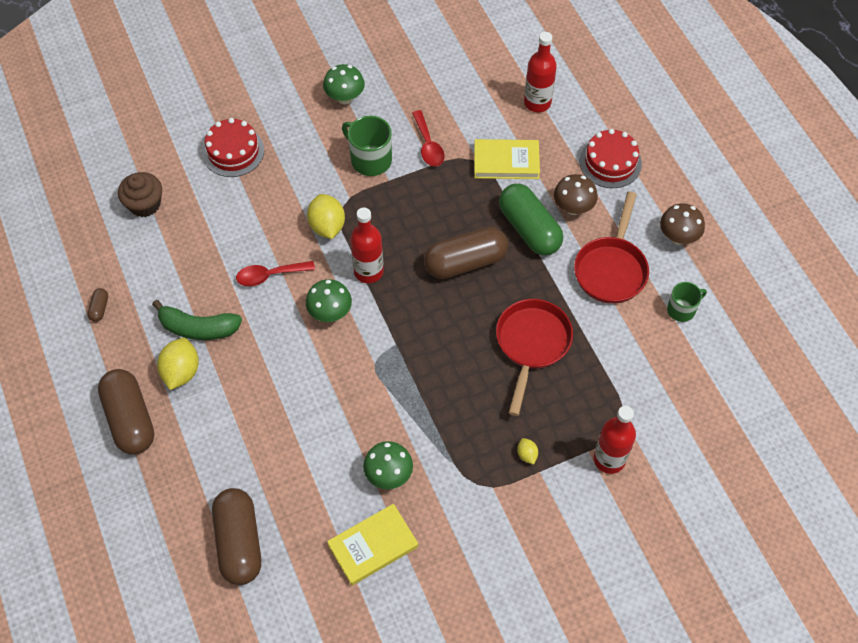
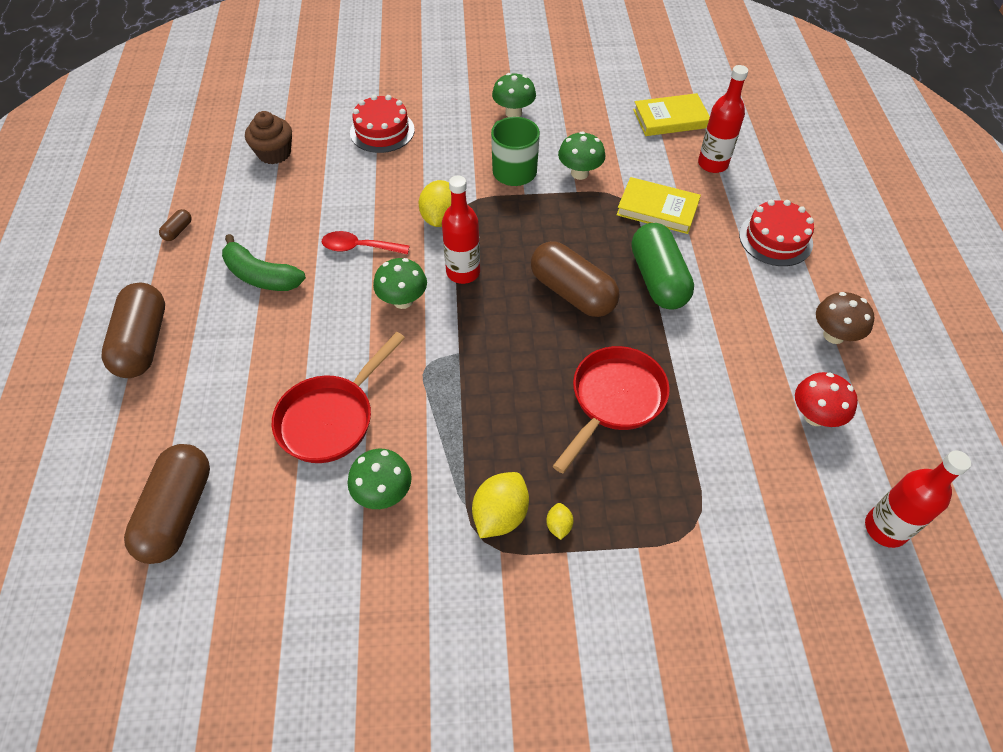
camera: 20 degrees right, 5 degrees down
yellow lemon [157,338,199,390] -> yellow lemon moved to [472,472,529,538]
yellow book [327,504,418,586] -> yellow book moved to [633,93,710,136]
red spoon [412,110,445,166] -> green mushroom [558,131,605,180]
brown capsule [424,227,508,279] -> brown capsule turned 45 degrees clockwise [531,241,620,317]
brown mushroom [554,174,598,215] -> none
red pan [574,191,649,304] -> red pan moved to [272,332,405,463]
red bottle [594,406,636,474] -> red bottle moved to [865,451,971,548]
green mug [667,282,707,322] -> red mushroom [795,372,858,427]

